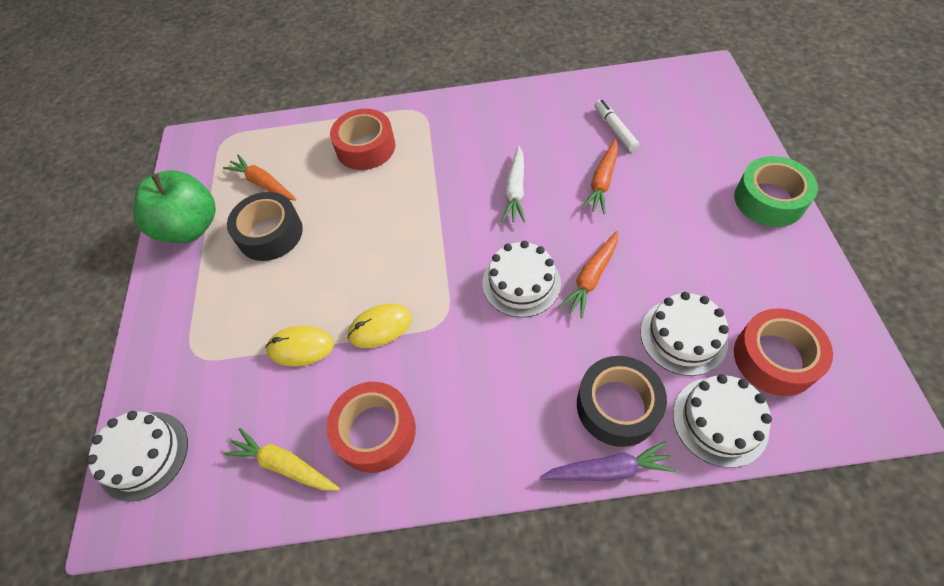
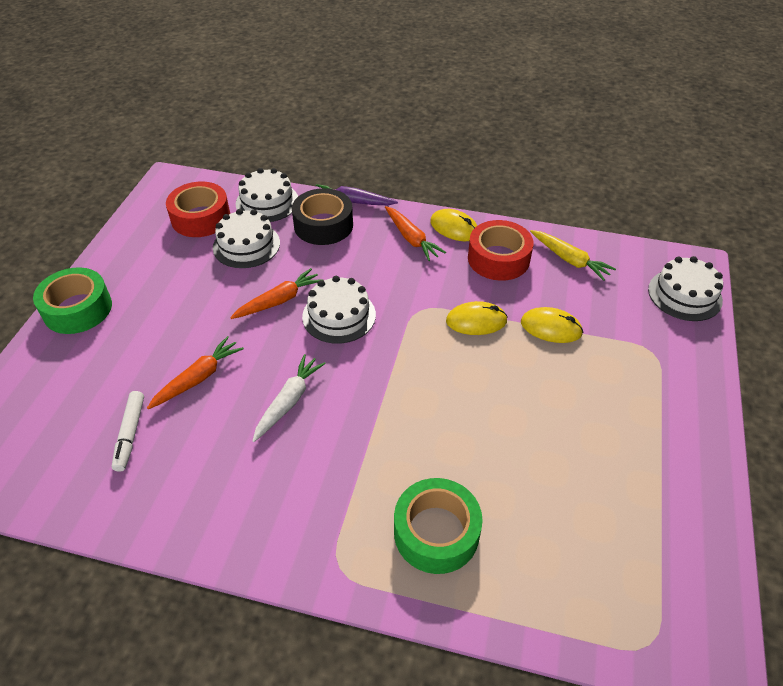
camera: 165 degrees left, 10 degrees down
green apple [133,170,216,243] -> none
orange carrot [223,155,296,201] -> orange carrot moved to [385,206,446,261]
black tape [227,192,303,261] -> none
red tape [330,109,395,170] -> green tape [394,478,483,574]
none -> yellow mouse [430,209,477,241]

